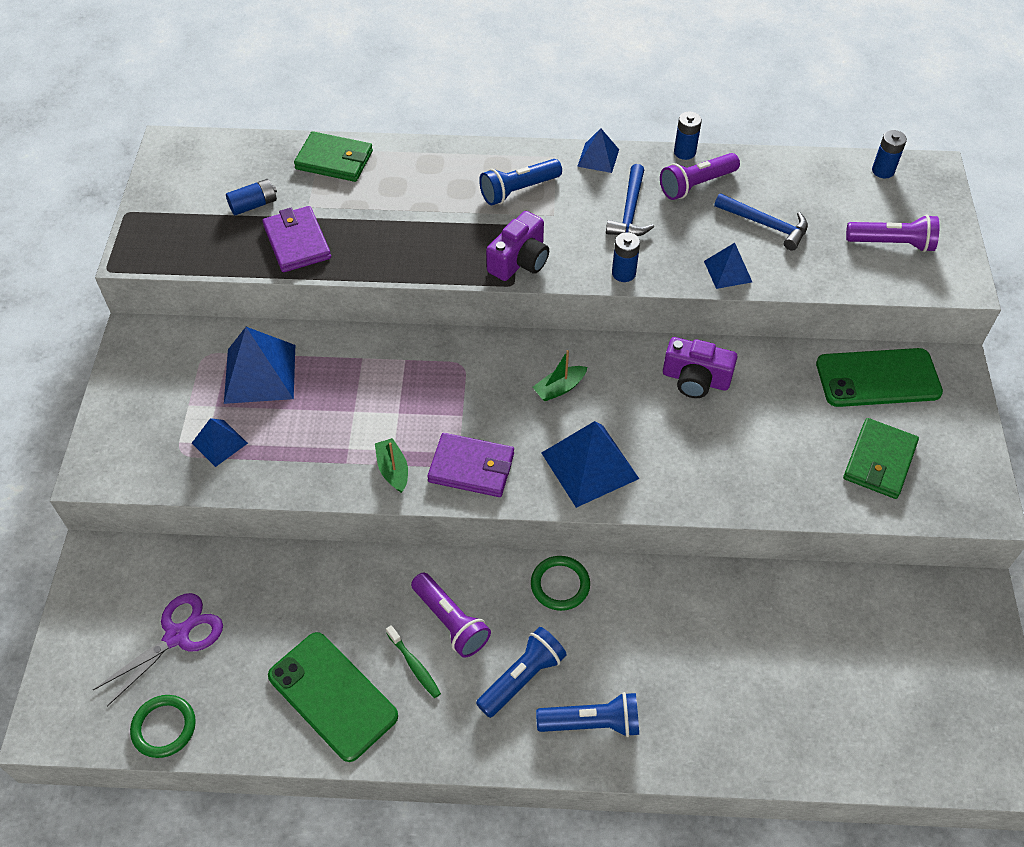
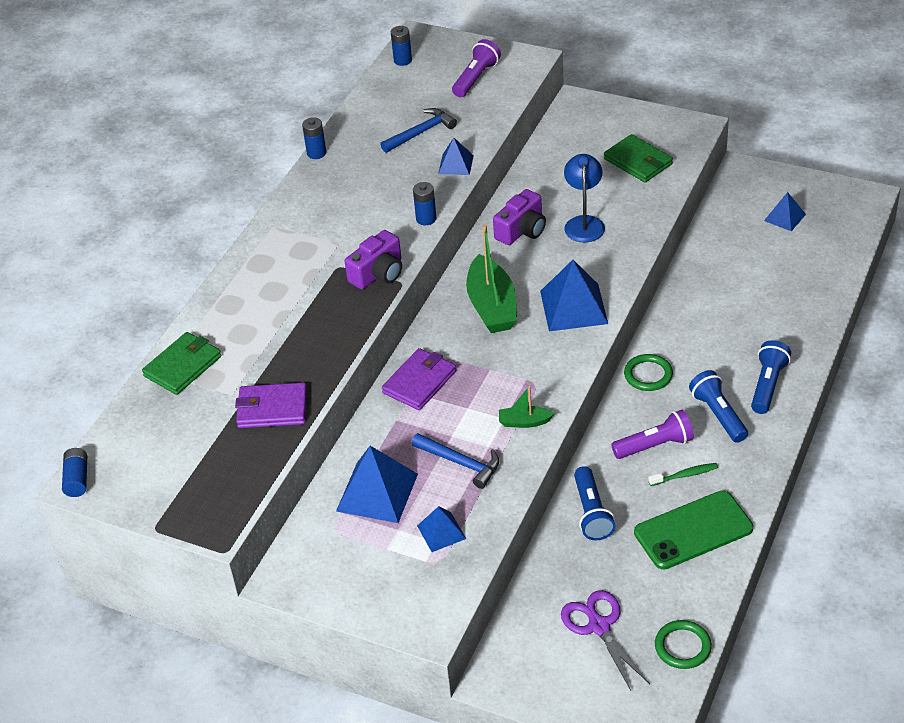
camera: 65 degrees left, 10 degrees down
blue battery [226,179,277,215] -> blue battery moved to [62,448,87,497]
purple wallet [427,433,514,497] -> purple wallet moved to [382,348,456,410]
blue flashlight [479,159,562,205] -> blue flashlight moved to [574,466,615,540]
purple camera [486,211,549,281] -> purple camera turned 75 degrees clockwise [345,230,402,289]
green boat [533,350,587,401] -> green boat [466,224,517,333], size x2.02
blue pyramid [577,128,619,173] -> blue pyramid moved to [764,192,806,231]
blue hammer [606,164,654,236] -> blue hammer moved to [412,433,499,489]
purple flashlight [660,153,740,200] -> none
green phone [816,348,943,407] -> none
none -> blue lamp [564,154,605,242]

